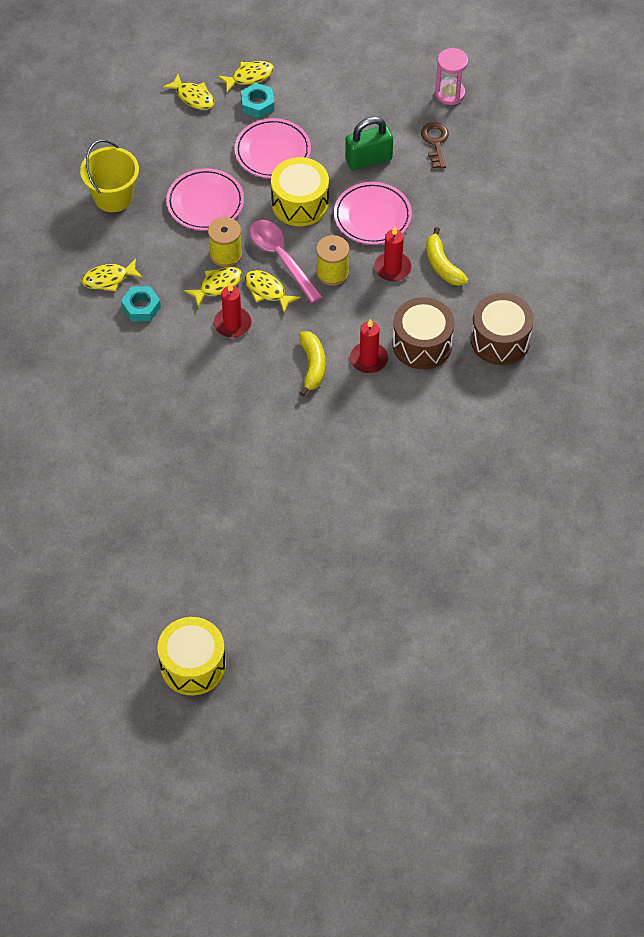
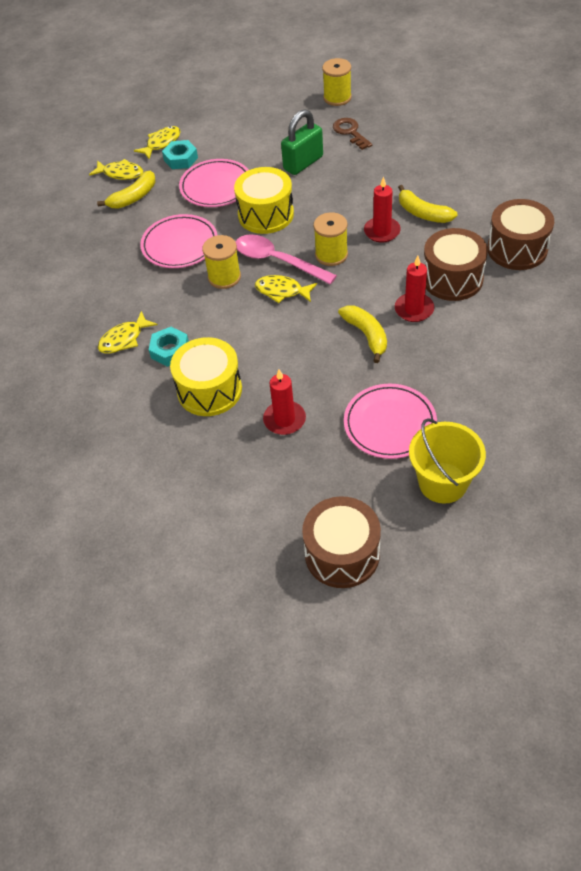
camera: 20 degrees left, 5 degrees down
yellow bucket [80,140,139,212] -> yellow bucket moved to [409,418,486,504]
yellow drum [157,617,226,695] -> yellow drum moved to [170,337,242,416]
yellow fish [184,267,242,307] -> none
red candle [214,283,252,338] -> red candle moved to [263,370,306,435]
pink plate [334,182,412,245] -> pink plate moved to [344,384,437,459]
pink hourglass [435,48,468,105] -> yellow spool [322,58,352,106]
none -> yellow banana [97,171,155,209]
none -> brown drum [302,496,381,588]

